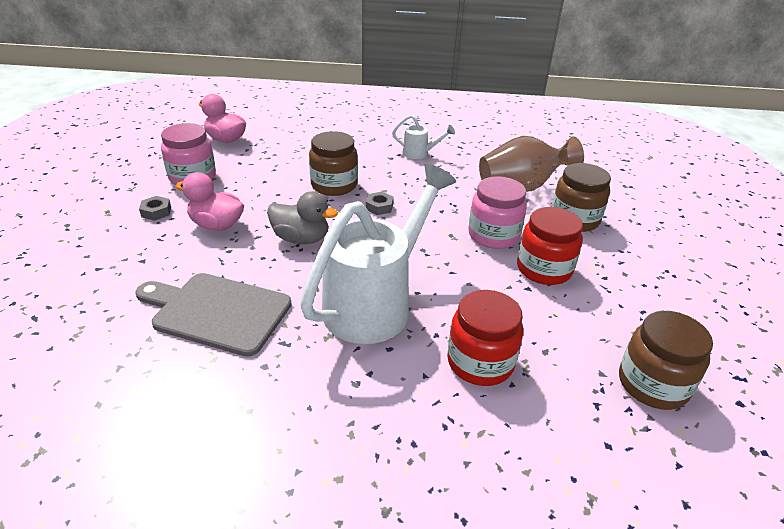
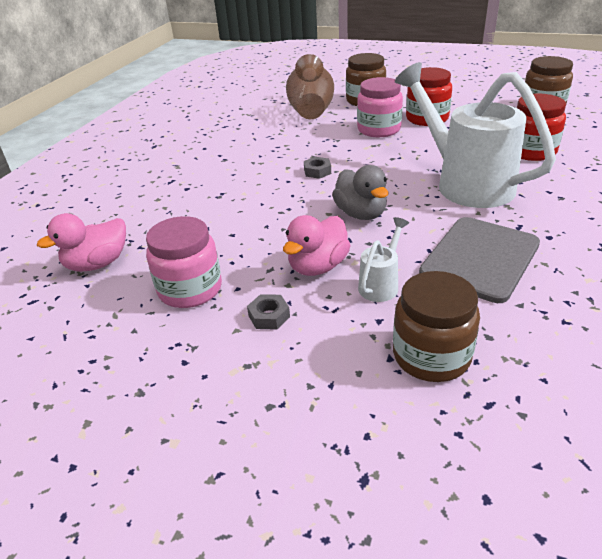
camera: 70 degrees left, 0 degrees up
grey duck [267,191,338,244] -> grey duck turned 120 degrees clockwise [332,165,389,220]
brown jar [309,131,358,196] -> brown jar moved to [393,271,480,382]
white watering can [392,115,455,159] -> white watering can moved to [358,217,409,302]

